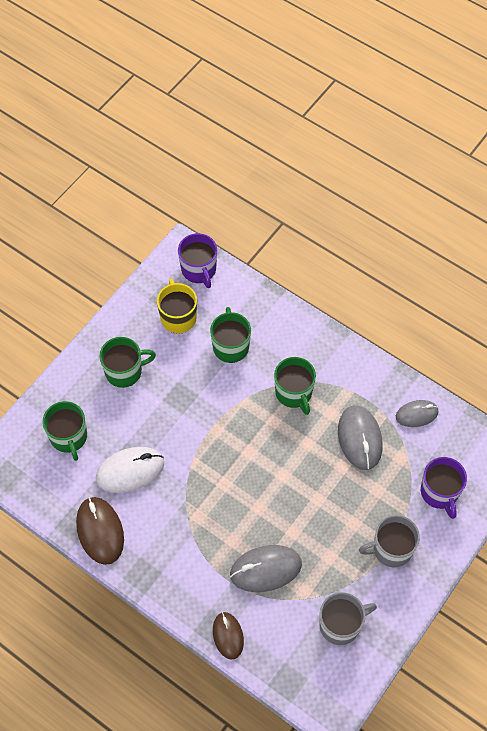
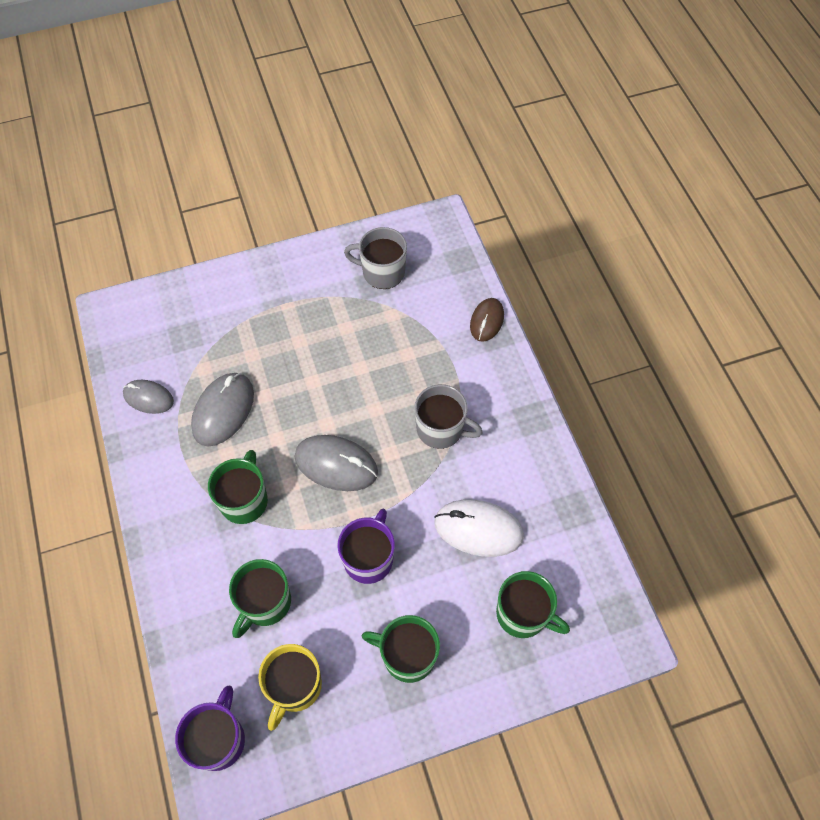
camera: 145 degrees left, 0 degrees up
green mug [42,401,87,461] -> green mug turned 105 degrees clockwise [496,571,570,638]
brown mouse [76,497,124,565] -> none
grey mouse [230,545,302,592] -> grey mouse moved to [294,435,378,491]
grey mug [359,515,420,568] -> grey mug moved to [414,384,483,449]
purple mug [421,457,467,519] -> purple mug moved to [337,509,395,584]

